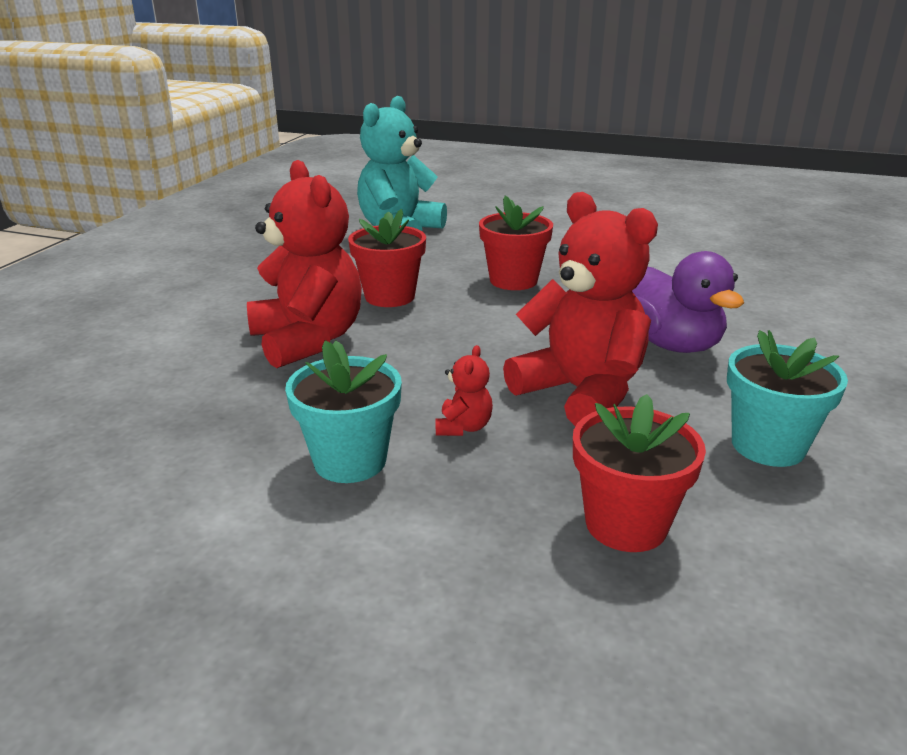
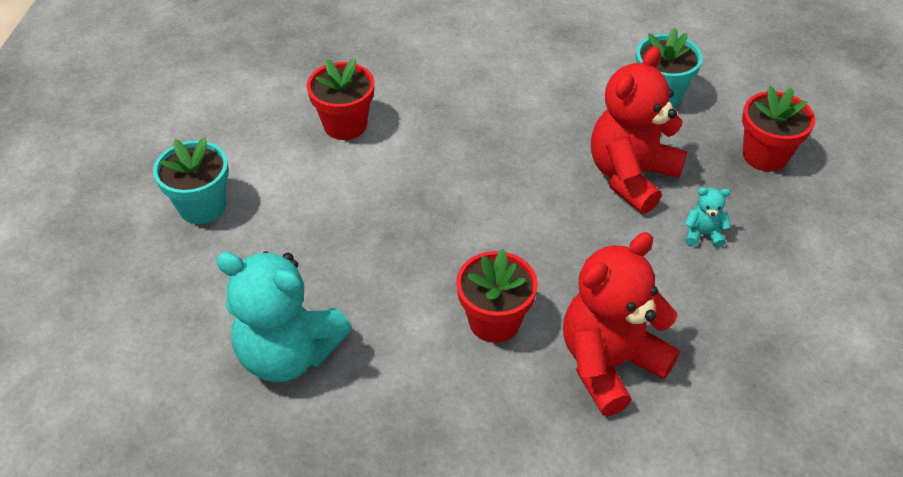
camera: 100 degrees left, 20 degrees up
turquoise flower pot [285,340,402,483] -> turquoise flower pot moved to [153,137,229,224]
red teddy bear [436,345,493,436] -> turquoise teddy bear [685,188,731,248]
red flower pot [479,195,553,290] -> red flower pot moved to [307,58,374,140]
purple duck [632,251,744,353] -> none

